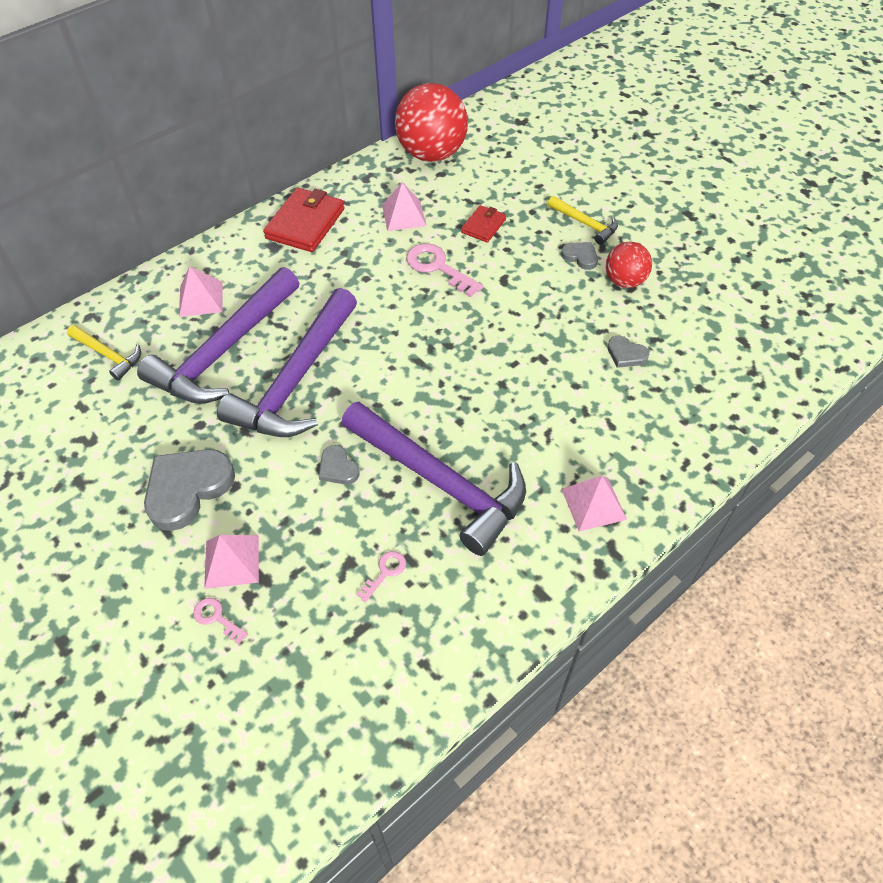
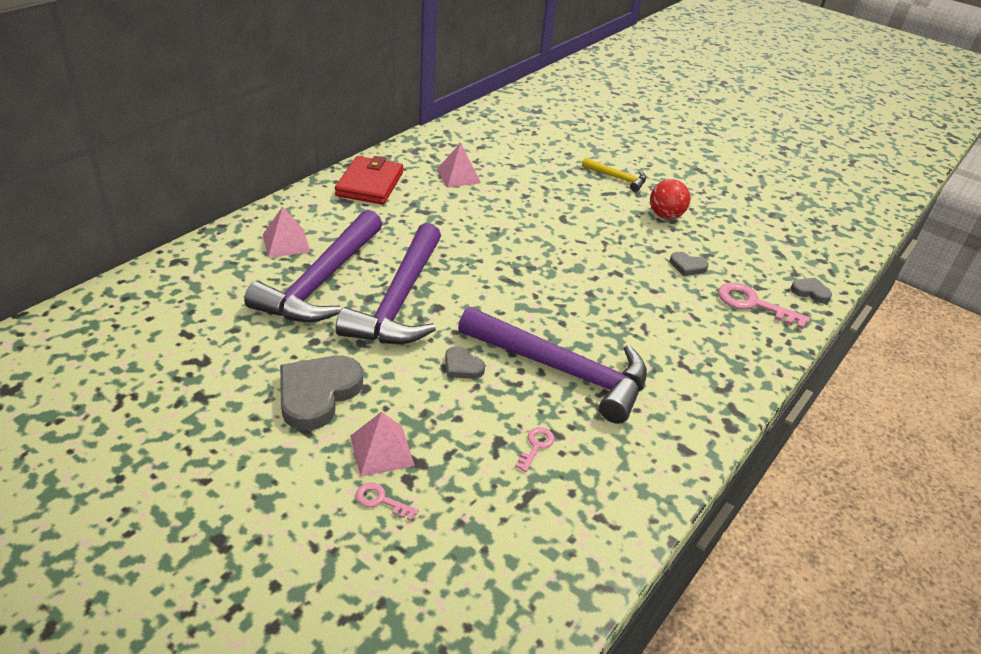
camera: 15 degrees left, 15 degrees down
yellow hammer [67,325,141,381] -> none
red ball [395,83,468,162] -> none
pink key [406,243,483,297] -> pink key moved to [718,282,810,329]
red wallet [461,205,506,243] -> none
grey heart [561,242,598,270] -> grey heart moved to [791,278,832,303]
pink pyramid [561,476,627,531] -> none

